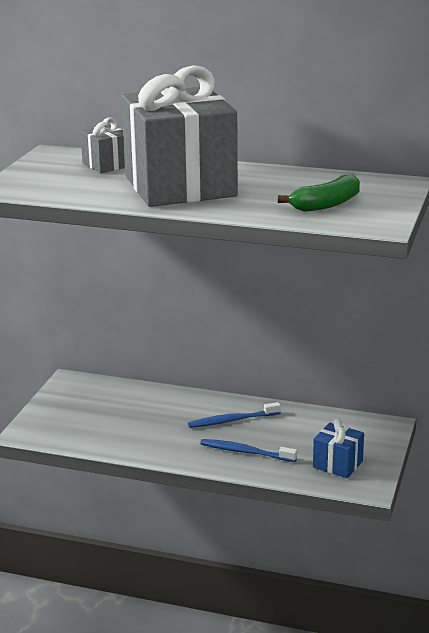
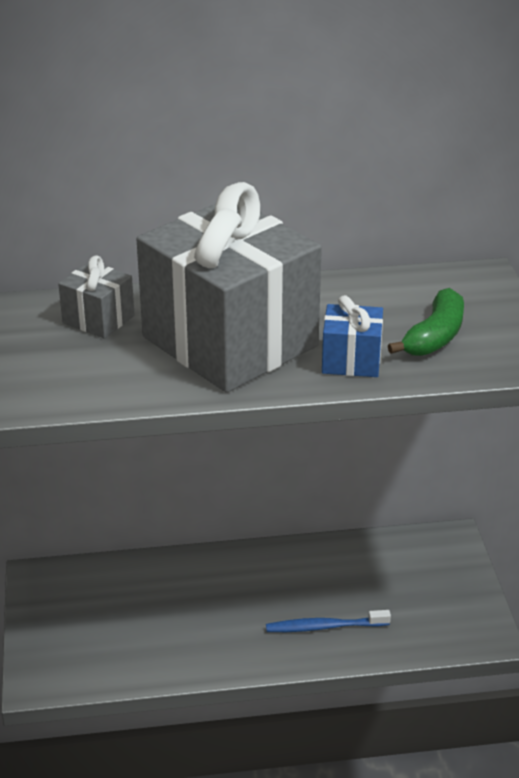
camera: 25 degrees left, 10 degrees up
blue toothbrush [188,402,281,428] -> none
blue gift [313,418,364,478] -> blue gift moved to [322,295,383,377]

